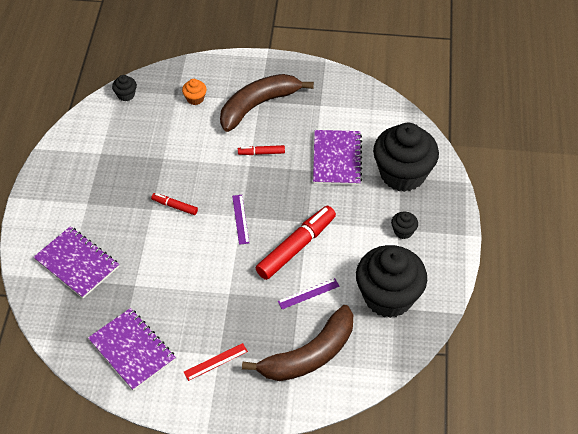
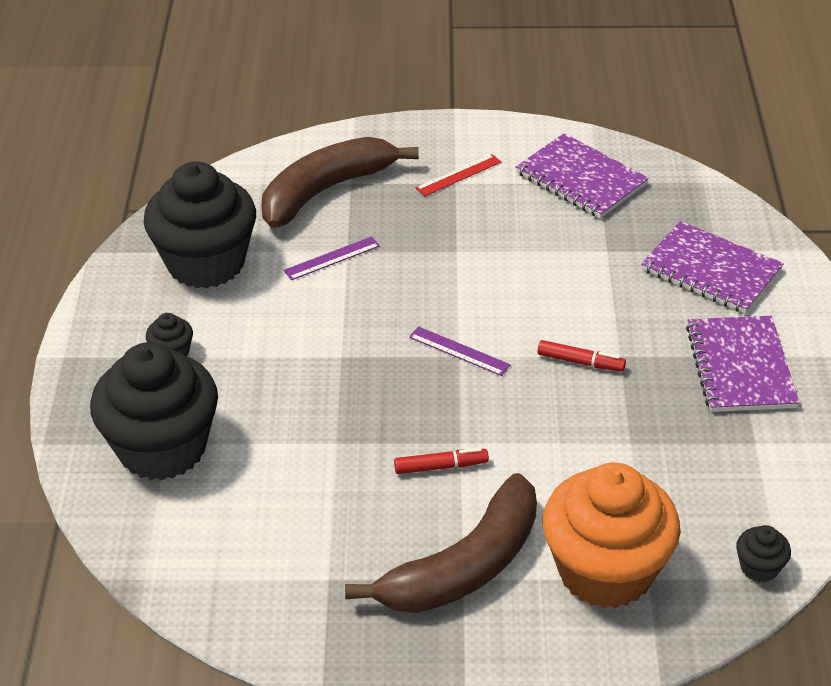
camera: 175 degrees right, 10 degrees down
orange cupcake [182,79,207,105] -> orange cupcake [543,462,681,608], size x2.49
purple ruler [232,195,249,245] -> purple ruler turned 45 degrees counterclockwise [409,326,511,376]
red marker [256,206,336,280] -> none
purple notebook [313,130,362,185] -> purple notebook moved to [686,316,800,412]

